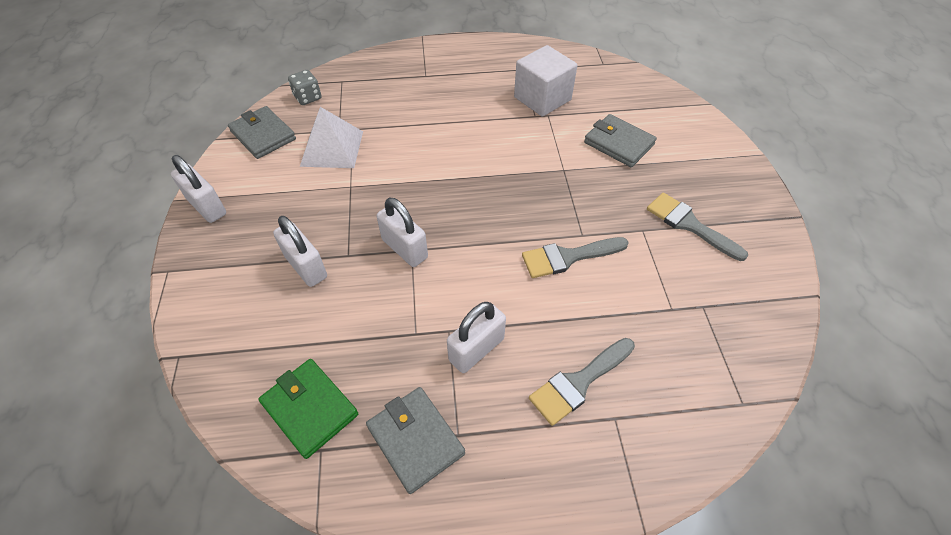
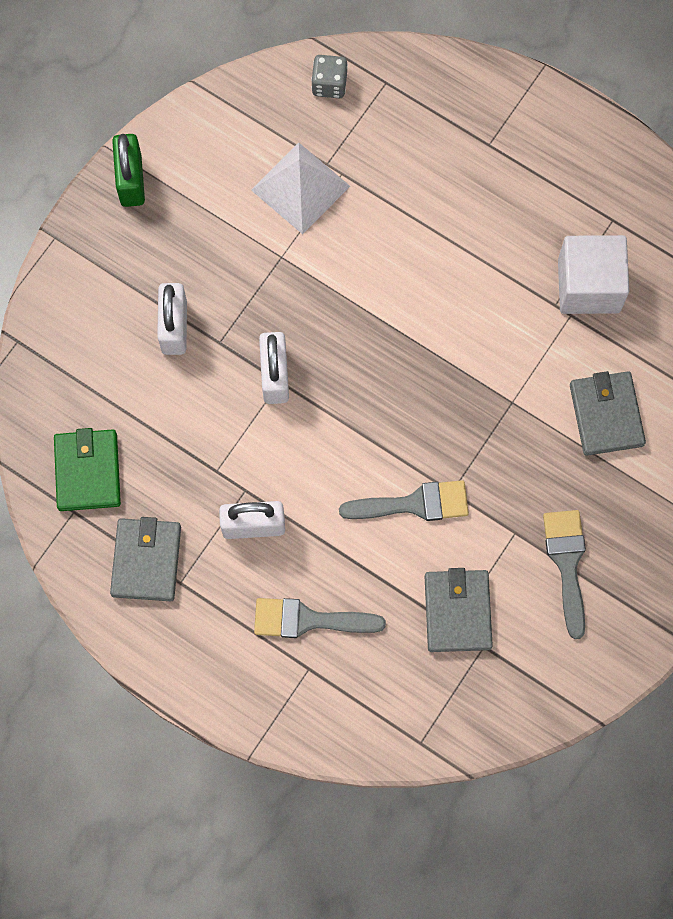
camera: 40 degrees right, 20 degrees up
white padlock [171,155,226,223] -> green padlock [112,134,145,207]
grey wallet [228,106,296,159] -> grey wallet moved to [425,568,493,652]
grey brush [522,237,629,278] -> grey brush turned 150 degrees clockwise [339,480,469,521]

